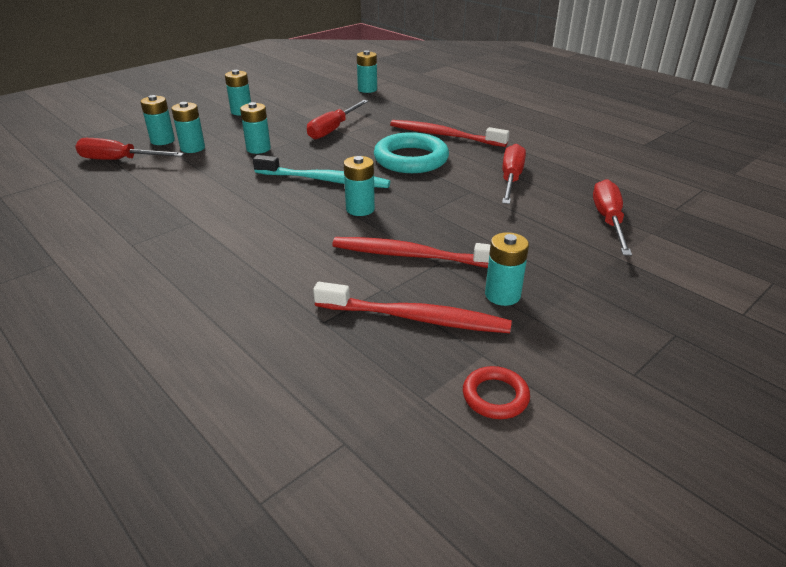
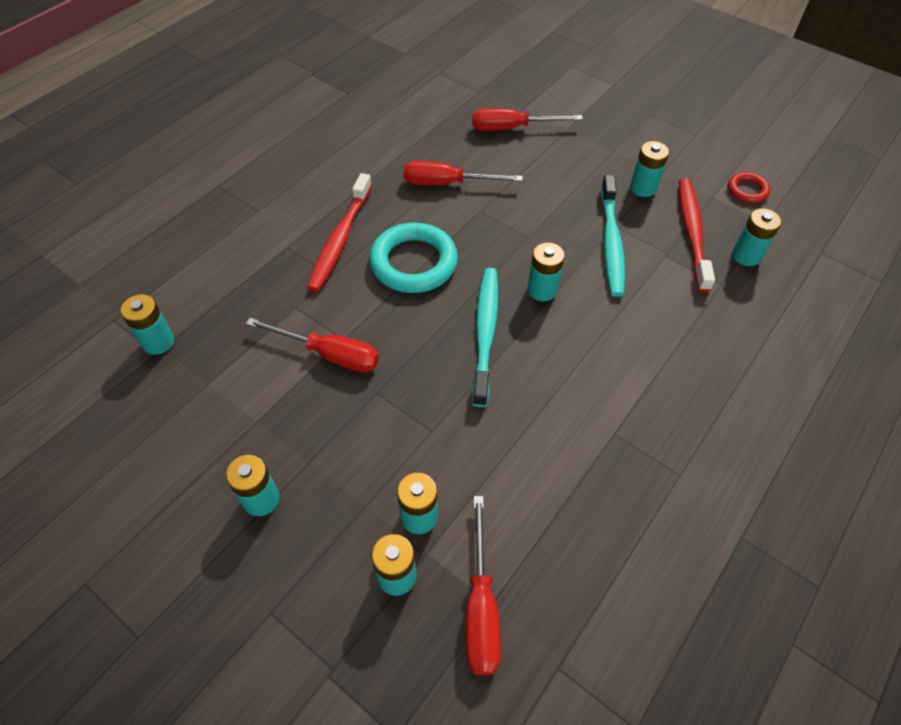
camera: 100 degrees left, 20 degrees up
turquoise battery [240,102,271,154] -> turquoise battery moved to [732,208,782,266]
red toothbrush [332,237,490,268] -> turquoise toothbrush [601,175,625,297]

